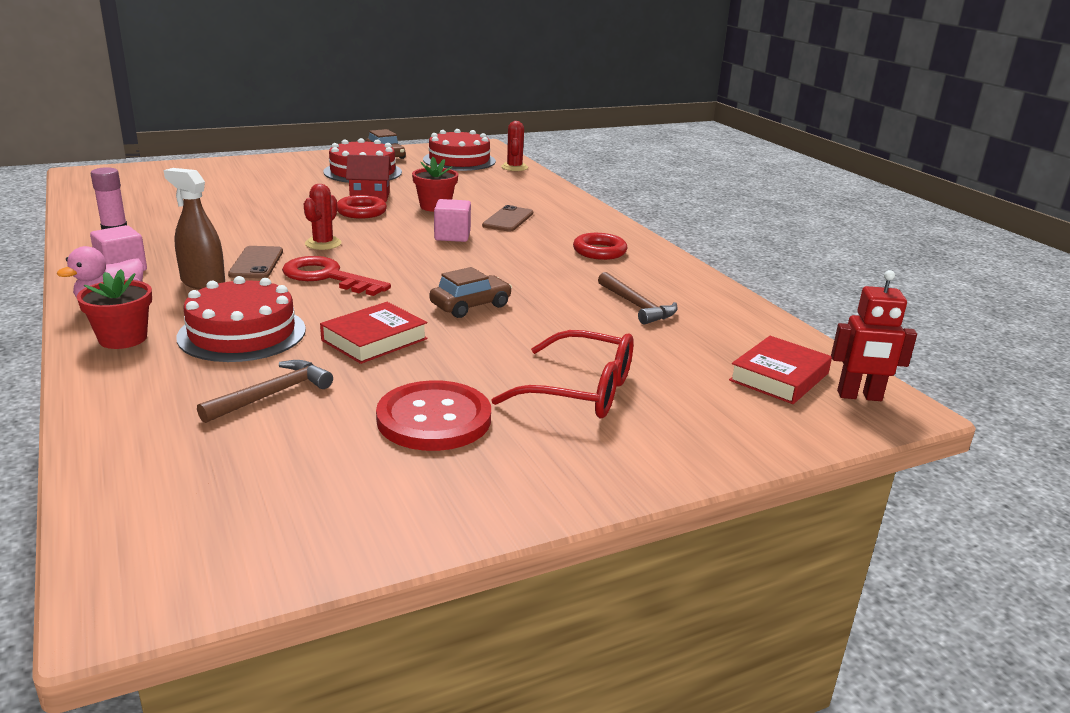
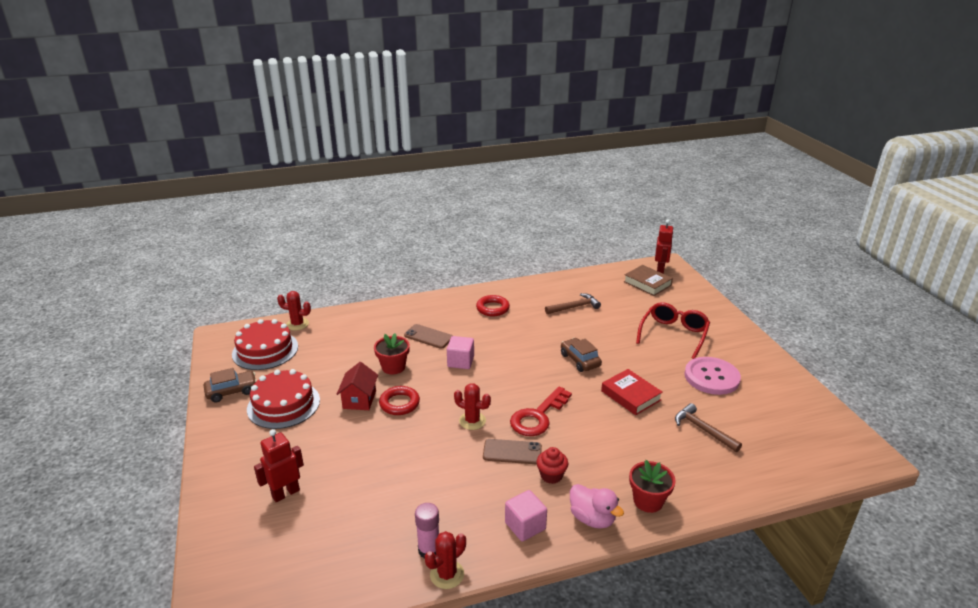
camera: 80 degrees left, 5 degrees up
brown spray bottle [164,168,225,290] -> red cupcake [536,447,568,484]
red cake [176,276,306,362] -> none
red button [376,380,491,451] -> pink button [684,357,741,395]
red book [729,336,832,404] -> brown book [624,265,673,296]
none -> red robot [254,429,304,502]
none -> red cactus [425,531,466,589]

